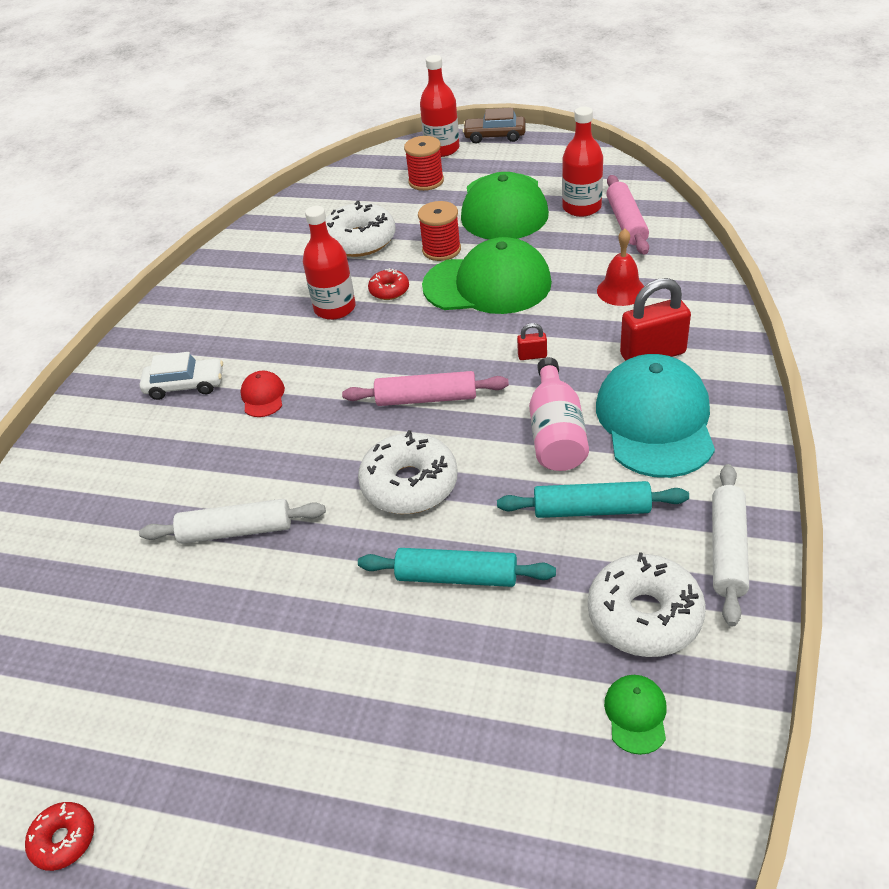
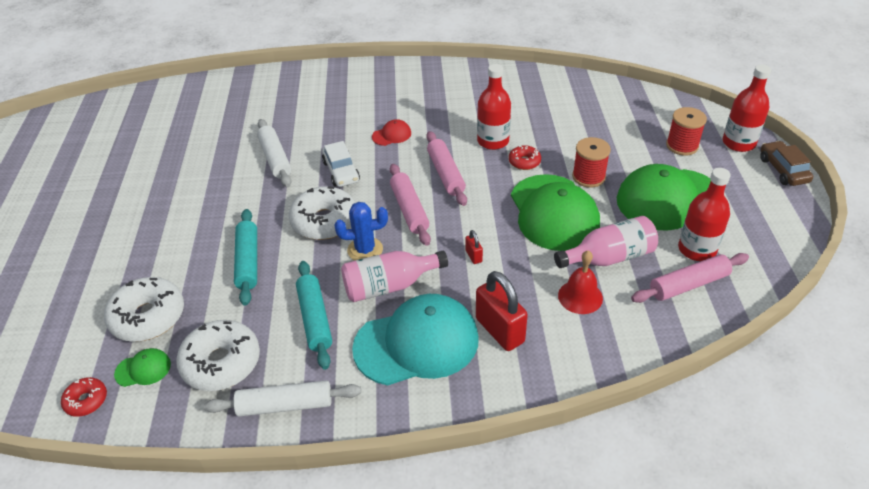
camera: 70 degrees right, 0 degrees up
red donut [25,802,94,871] -> red donut moved to [61,377,107,417]
white car [140,352,223,400] -> white car moved to [322,141,360,187]
white donut [325,200,395,257] -> white donut moved to [104,277,184,342]
none -> blue cactus [334,202,388,261]
none -> pink rolling pin [426,131,467,206]
none -> pink bottle [554,216,658,268]

